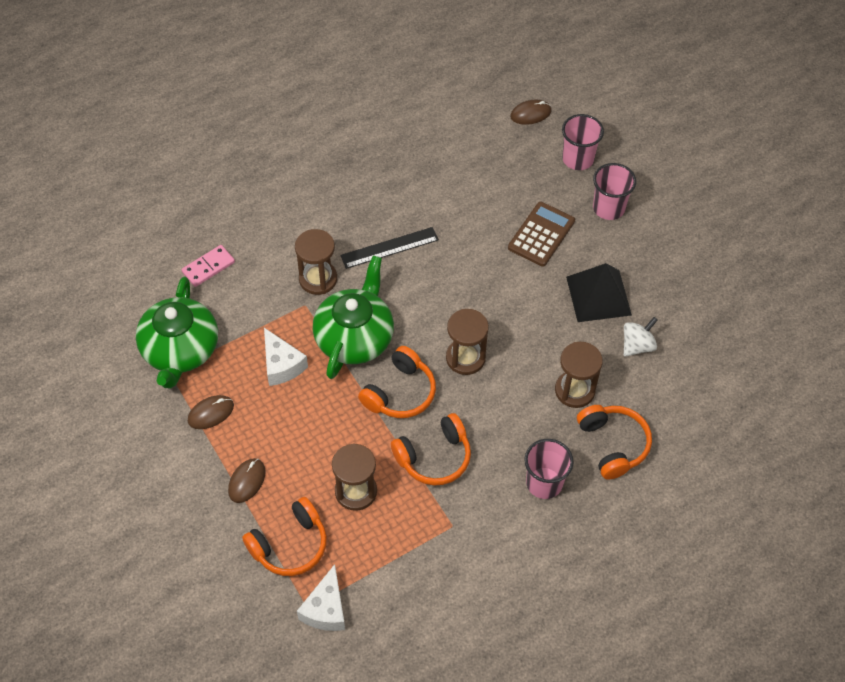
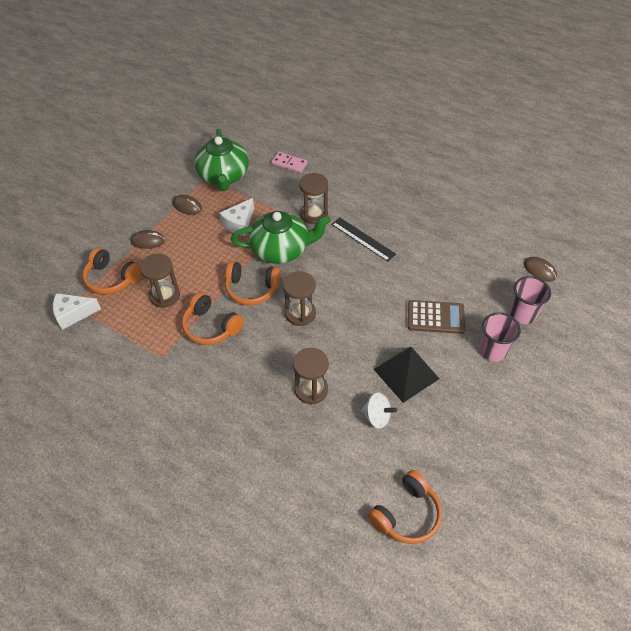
camera: 65 degrees right, 5 degrees down
green teapot [136,277,218,388] -> green teapot turned 75 degrees counterclockwise [194,129,249,191]
pink cup [524,439,574,499] -> none
orange headphones [577,405,652,480] -> orange headphones moved to [368,470,442,544]

